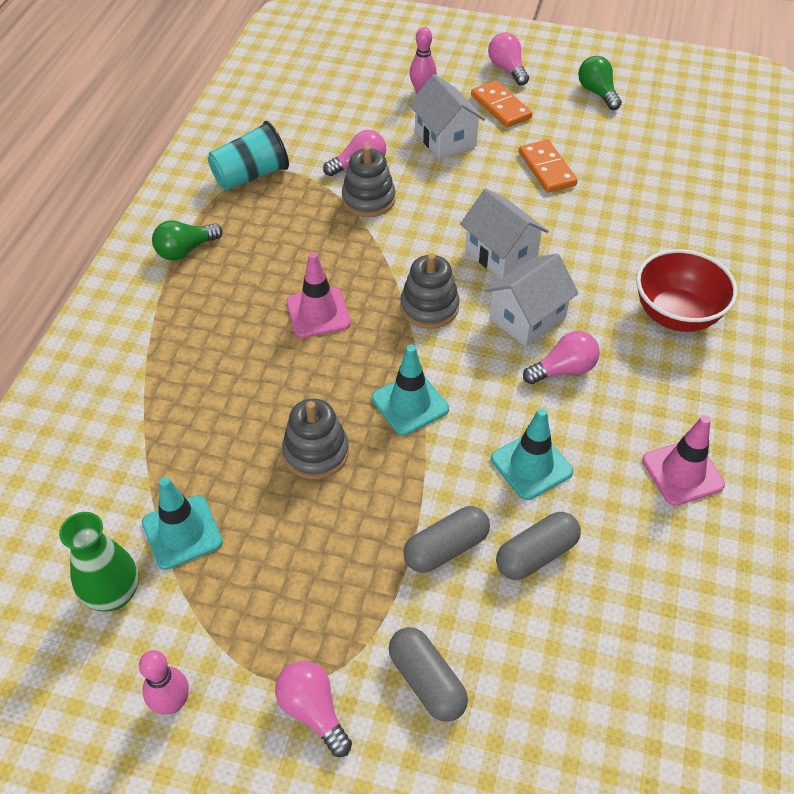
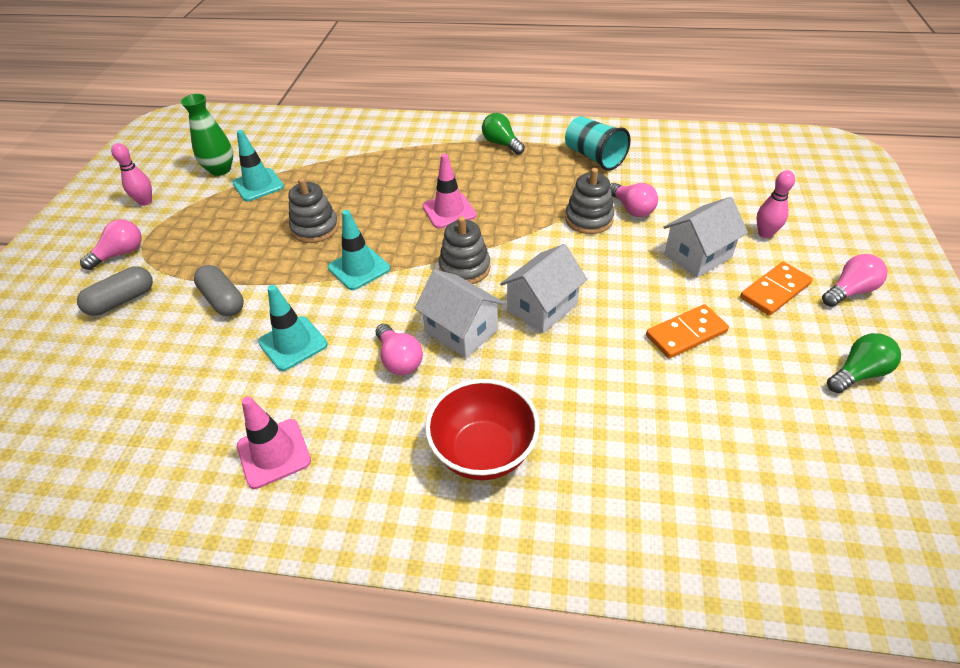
camera: 85 degrees right, 5 degrees down
grey capsule [496,512,581,580] -> none

